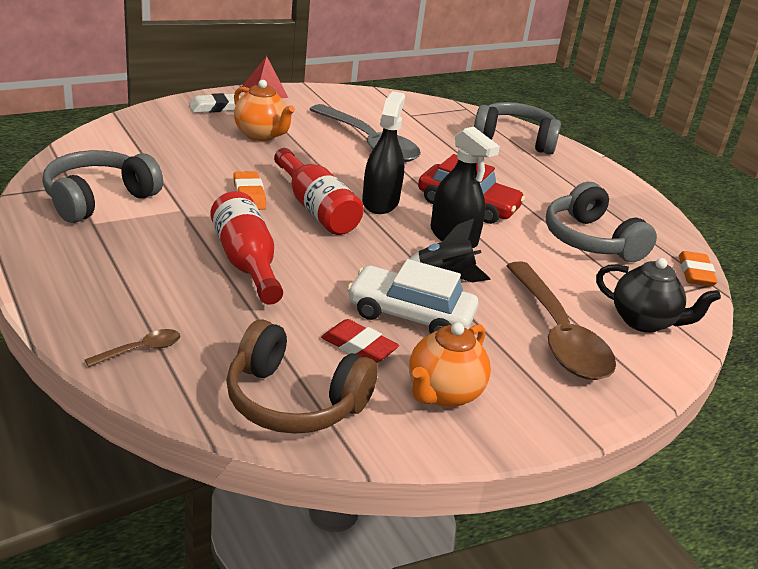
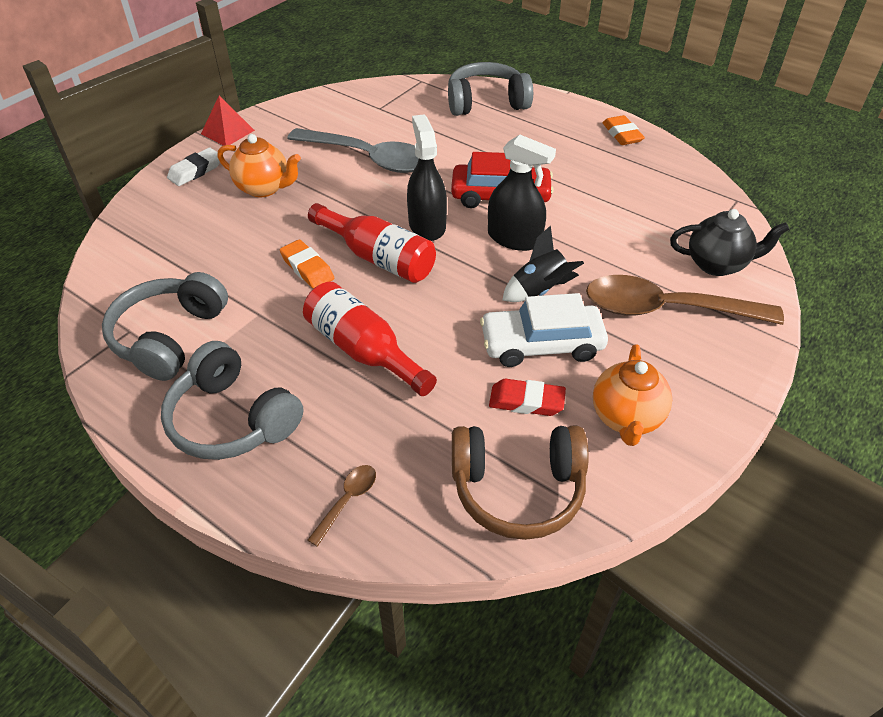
camera: 20 degrees left, 15 degrees up
brown spoon [506,261,616,380] -> brown spoon turned 135 degrees clockwise [586,275,784,325]
grey headphones [546,182,657,262] -> grey headphones moved to [161,341,303,460]
orange eraser [679,251,717,287] -> orange eraser moved to [602,115,645,145]

